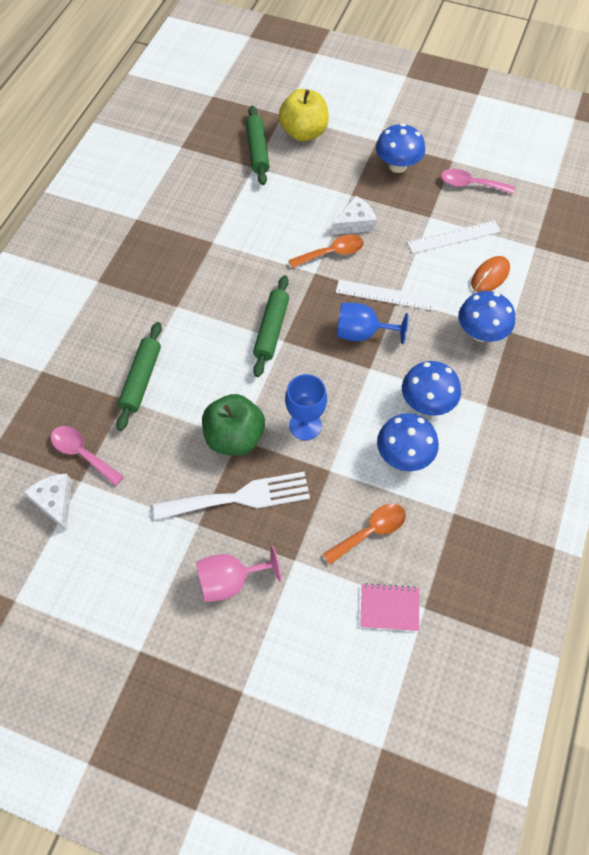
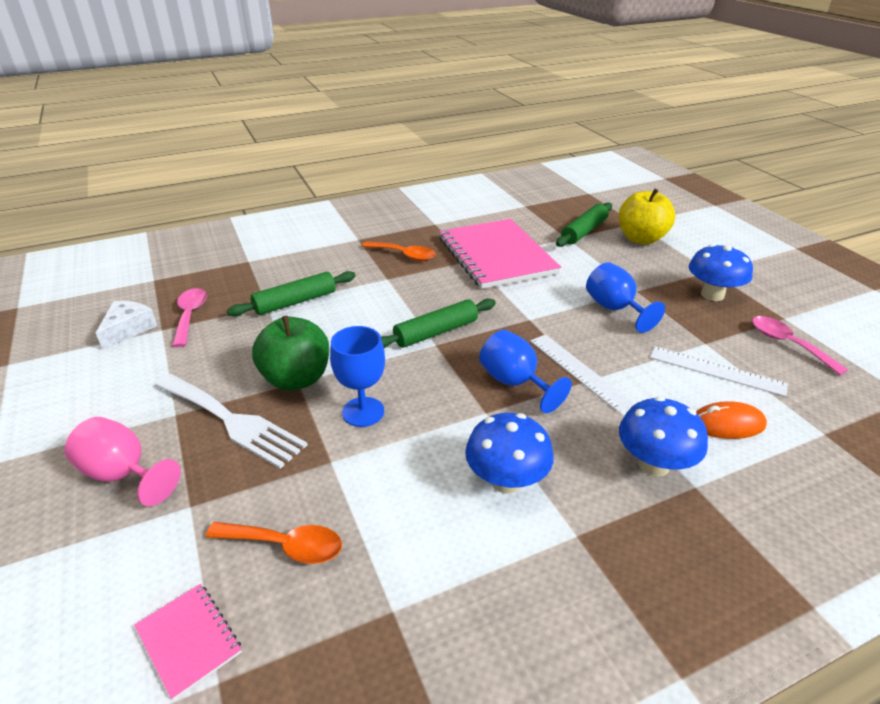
camera: 45 degrees right, 25 degrees down
orange spoon [289,235,364,268] -> orange spoon moved to [362,241,436,261]
white cheese [331,196,377,235] -> blue goblet [586,262,665,333]
blue mushroom [377,413,439,471] -> none
none -> pink notebook [439,219,561,289]

